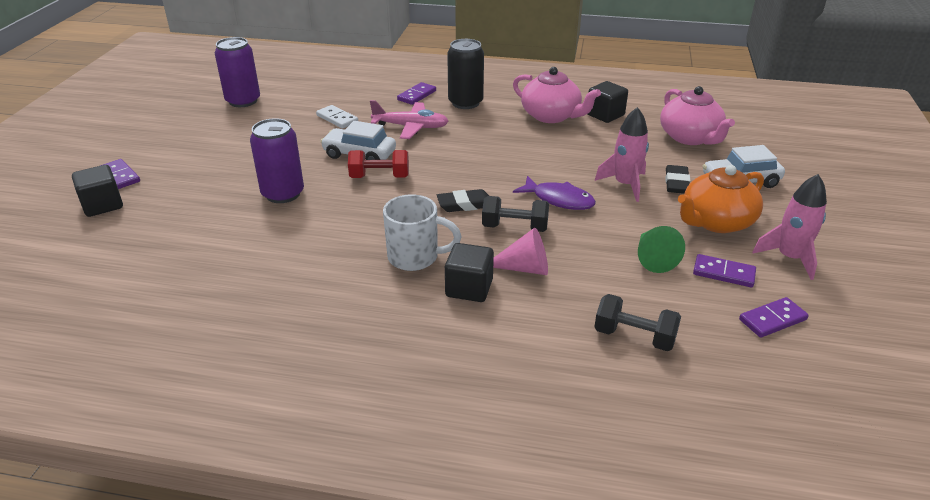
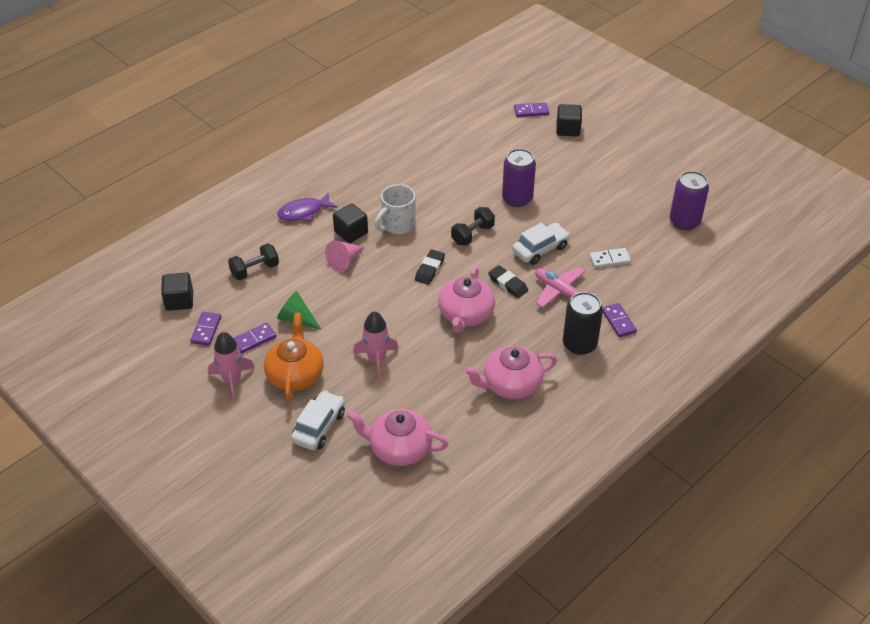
camera: 125 degrees right, 10 degrees up
purple domino [100,159,140,189] -> purple domino moved to [514,102,549,117]
red dumbbell [348,150,409,178] -> none
pink plane [370,100,449,139] -> pink plane turned 90 degrees clockwise [535,267,598,308]
black dumbbell [482,196,549,232] -> black dumbbell moved to [451,207,495,246]
purple fish [513,176,596,210] -> purple fish moved to [277,193,337,221]
black cube [588,81,628,123] -> black cube moved to [161,273,193,311]
black eraser [665,165,690,194] -> black eraser moved to [488,265,528,298]
none -> pink teapot [438,267,495,333]

